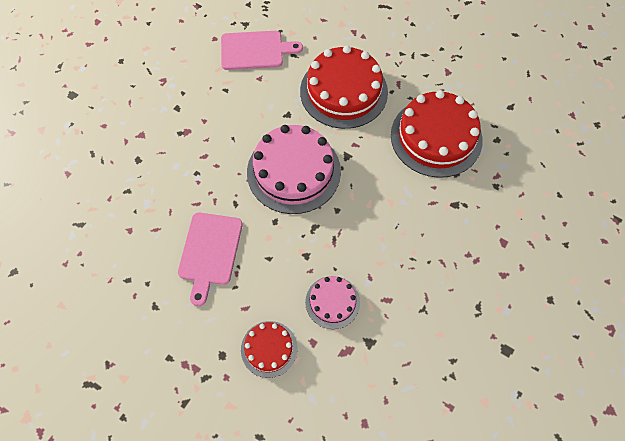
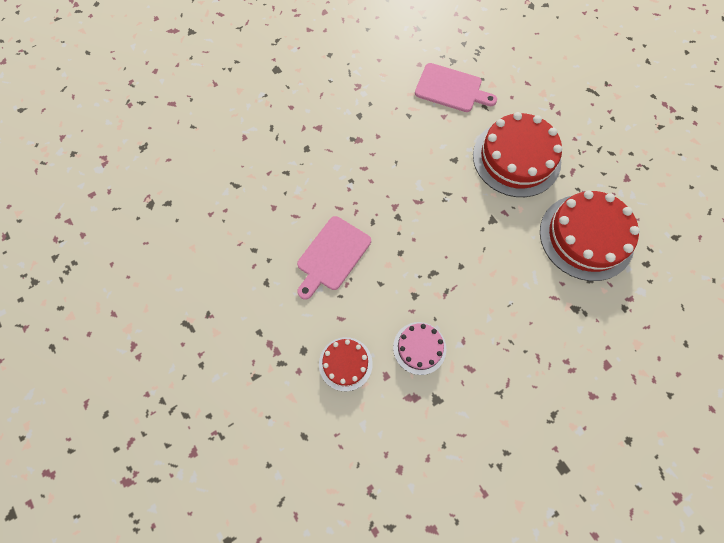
camera: 25 degrees right, 5 degrees up
pink cake [247,125,341,214] -> none

